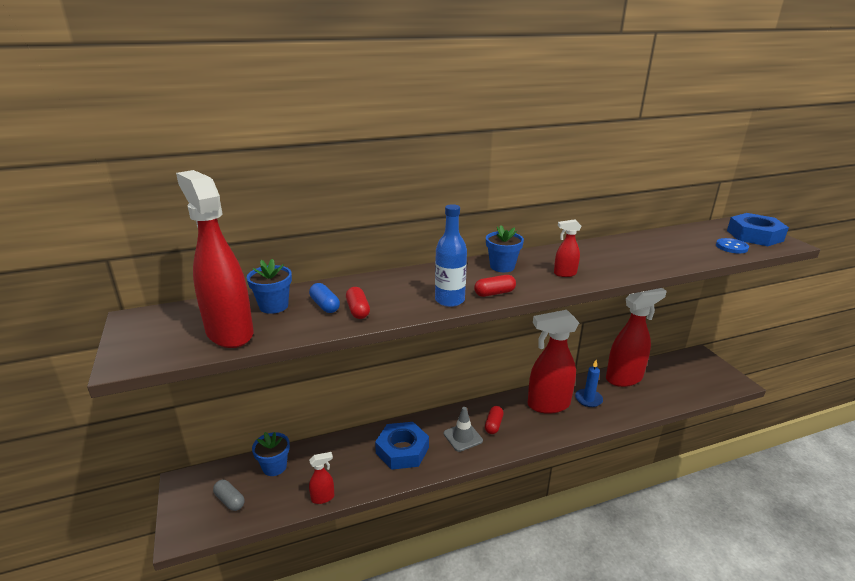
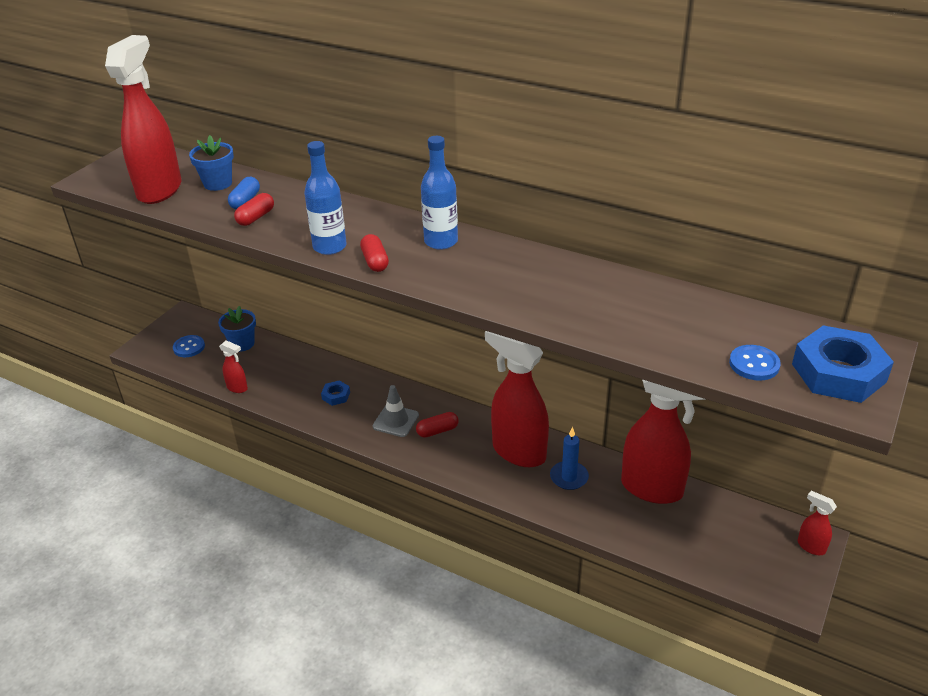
camera: 50 degrees right, 10 degrees up
grey capsule [213,480,245,511] -> blue button [173,335,205,357]
blue nut [375,422,429,470] -> blue nut [321,380,350,406], size x0.48
red capsule [474,275,516,297] -> red capsule turned 45 degrees clockwise [360,234,389,272]
blue flower pot [486,225,524,272] -> blue bottle [421,136,458,250]
red spray bottle [554,219,581,277] -> red spray bottle moved to [798,491,837,555]

